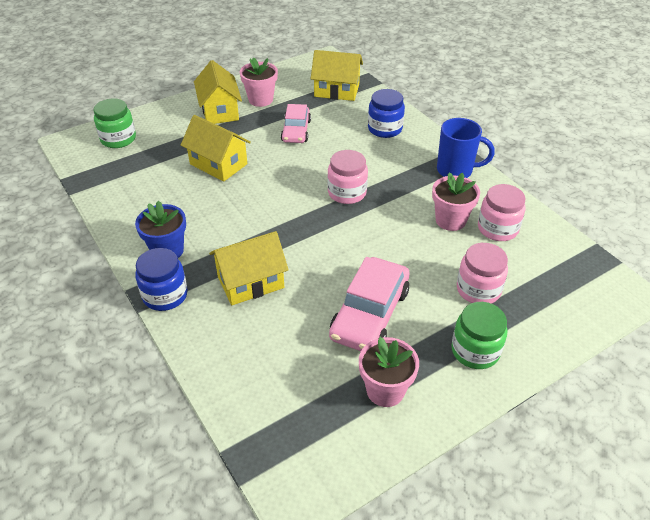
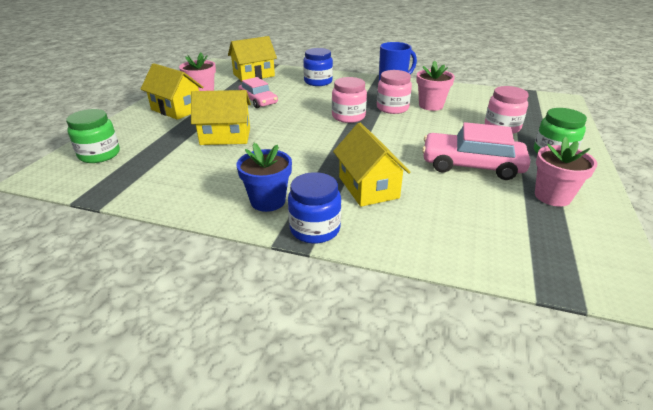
camera: 40 degrees left, 10 degrees down
yellow house [209,231,289,305] -> yellow house turned 45 degrees counterclockwise [333,123,410,207]
pink car [329,257,410,351] -> pink car turned 120 degrees clockwise [422,122,530,180]
pink jar [478,184,526,241] -> pink jar moved to [377,70,412,114]

